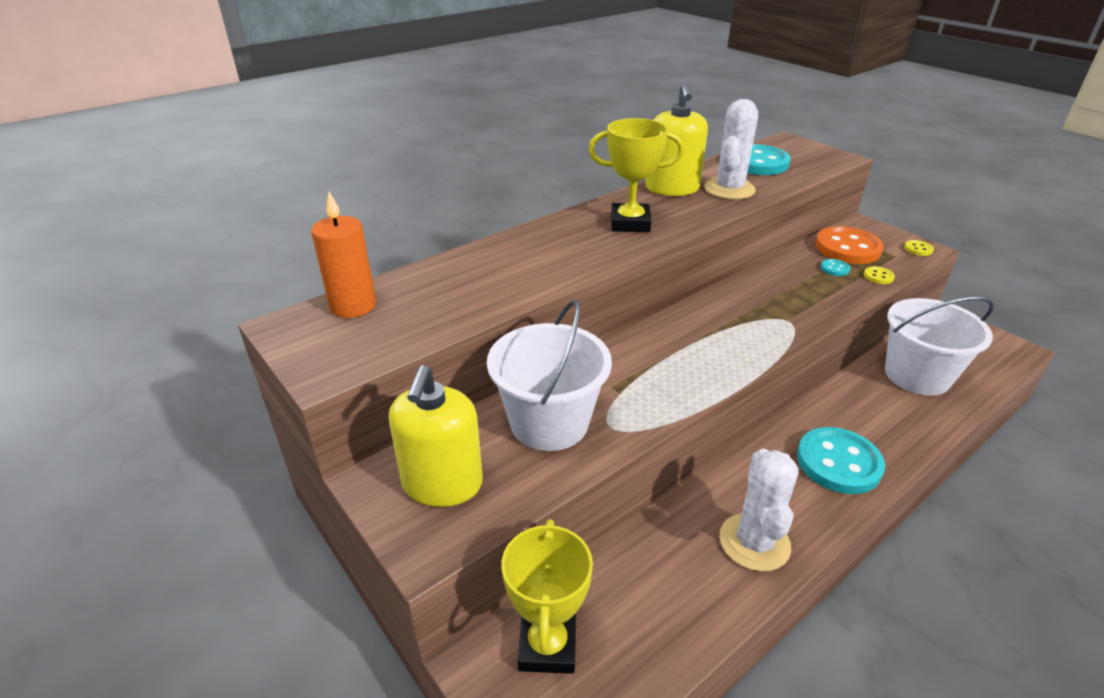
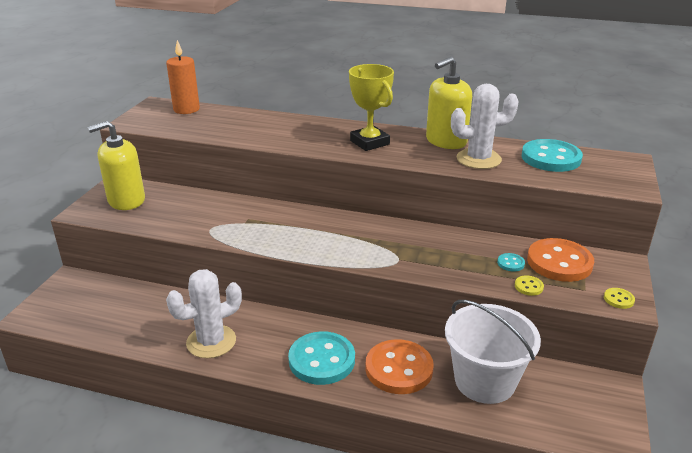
camera: 55 degrees right, 5 degrees down
white bucket [487,299,612,451] -> none
yellow trophy [501,519,593,674] -> none
none -> orange button [365,339,434,394]

